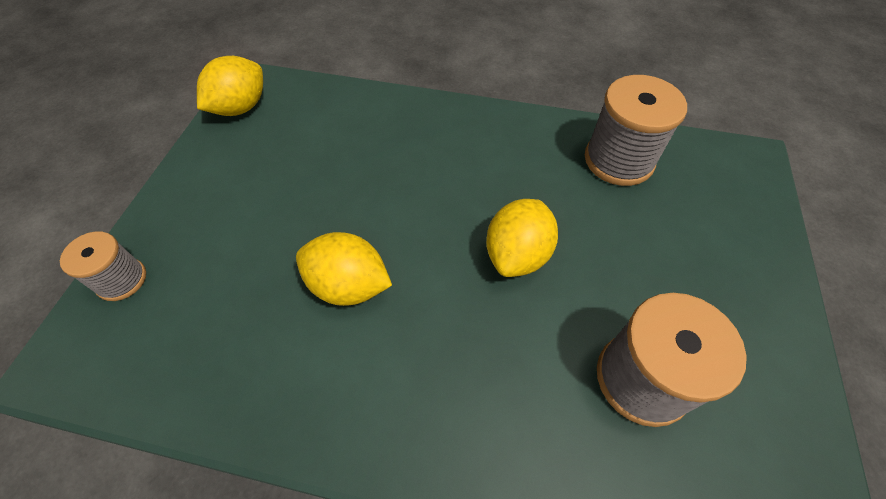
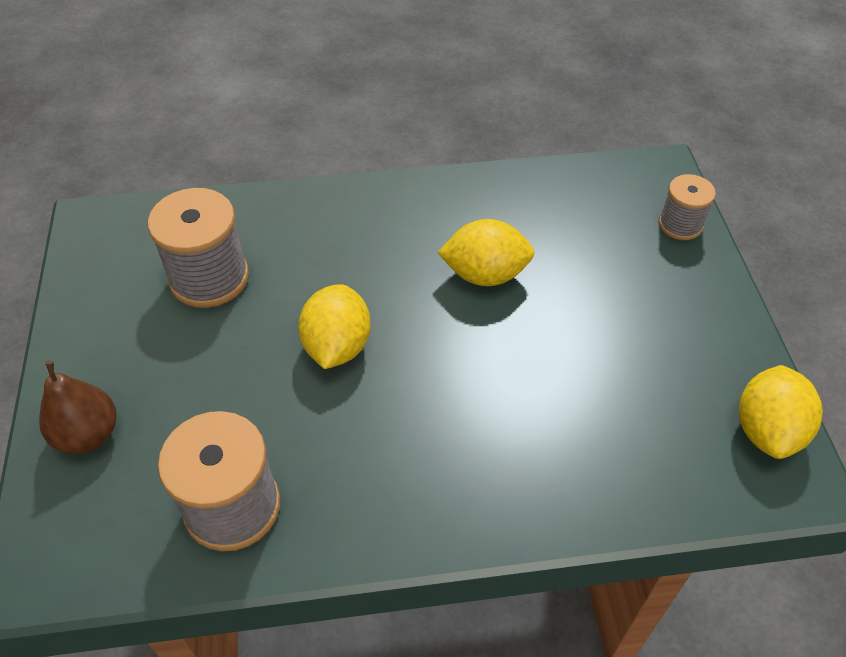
camera: 160 degrees right, 5 degrees down
none -> brown pear [39,361,117,454]

